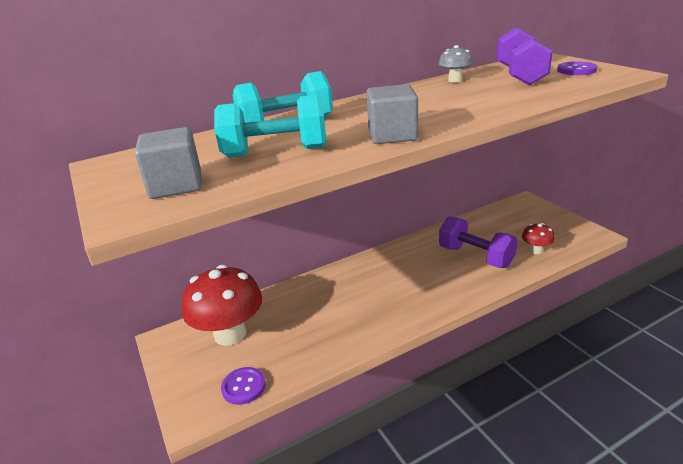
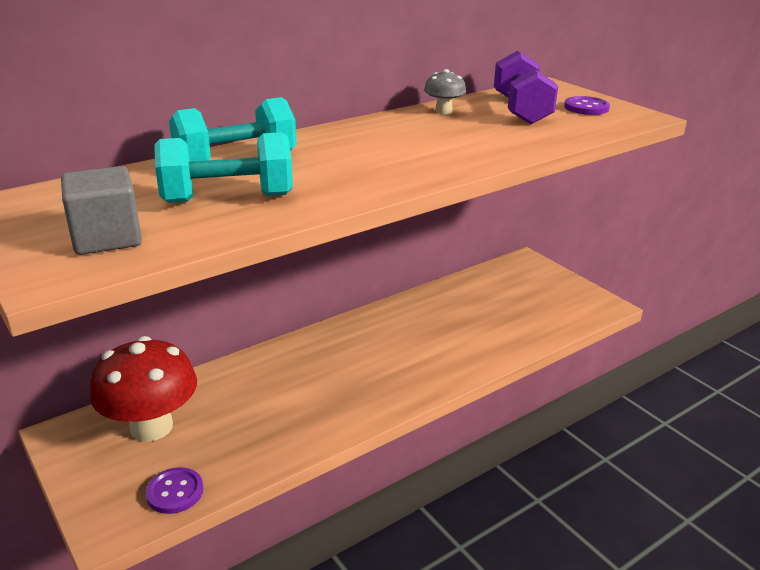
camera: 10 degrees left, 0 degrees up
grey cube [366,84,418,144] -> none
purple dumbbell [439,216,518,268] -> none
red mushroom [522,223,555,254] -> none

